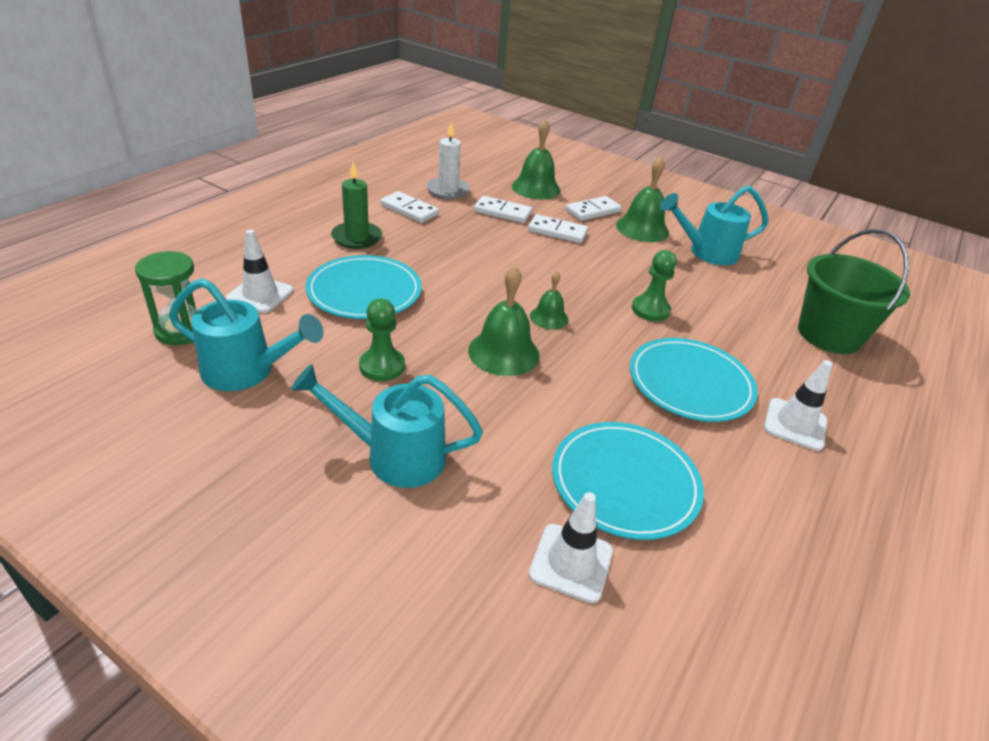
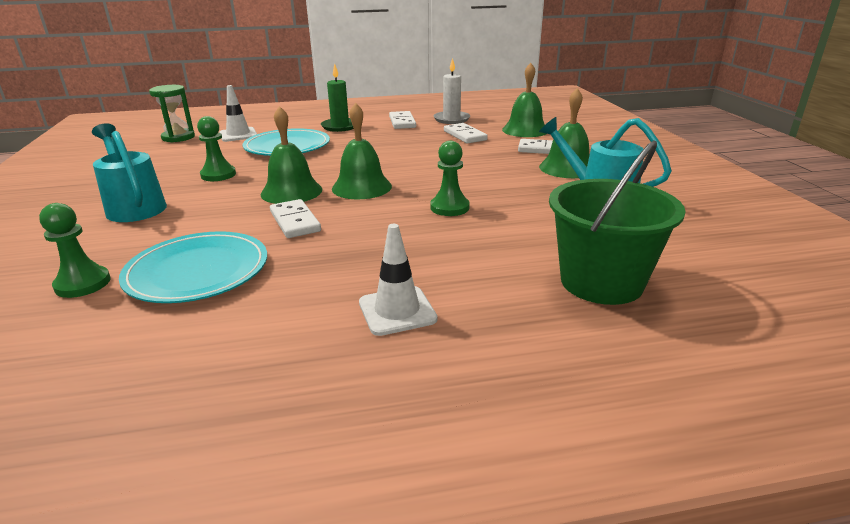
camera: 50 degrees right, 10 degrees down
turquoise watering can [169,278,324,391] -> none
white domino [528,214,588,243] -> white domino moved to [270,199,321,238]
white traffic cone [529,492,613,603] -> green pawn [39,203,111,298]
green bell [530,271,568,329] -> green bell [332,103,392,199], size x1.71
turquoise plate [630,338,758,422] -> none

